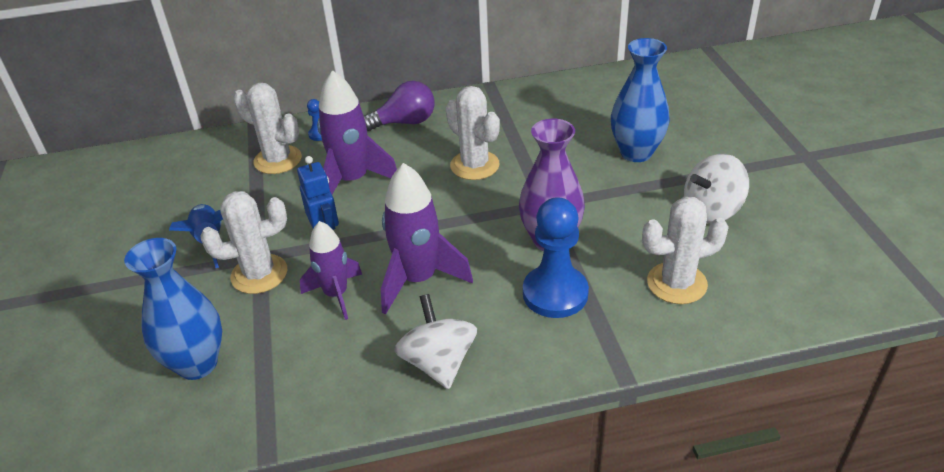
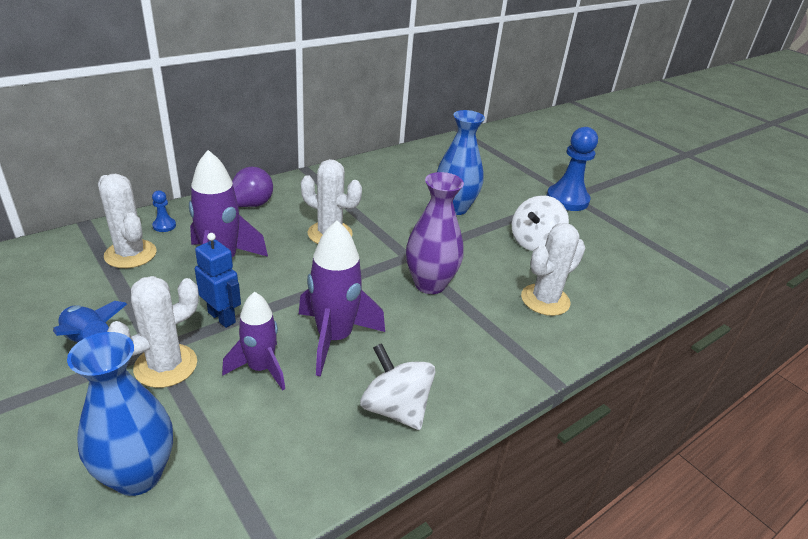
camera: 30 degrees left, 5 degrees down
white cactus [233,83,302,174] -> white cactus turned 45 degrees clockwise [98,174,156,268]
blue pawn [523,197,589,318] -> blue pawn moved to [546,127,598,211]

